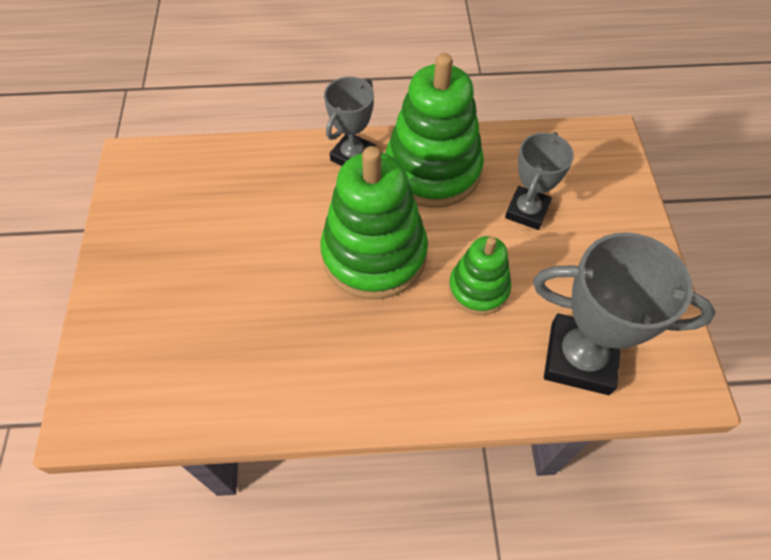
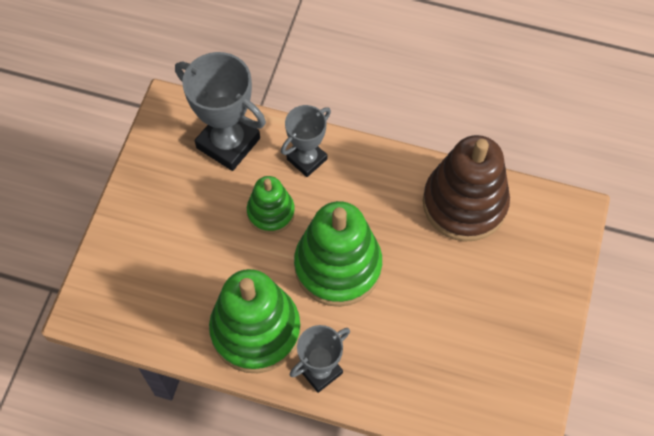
camera: 160 degrees left, 5 degrees up
grey trophy [505,132,574,230] -> grey trophy moved to [281,105,331,177]
none -> brown stacking toy [423,135,510,242]

